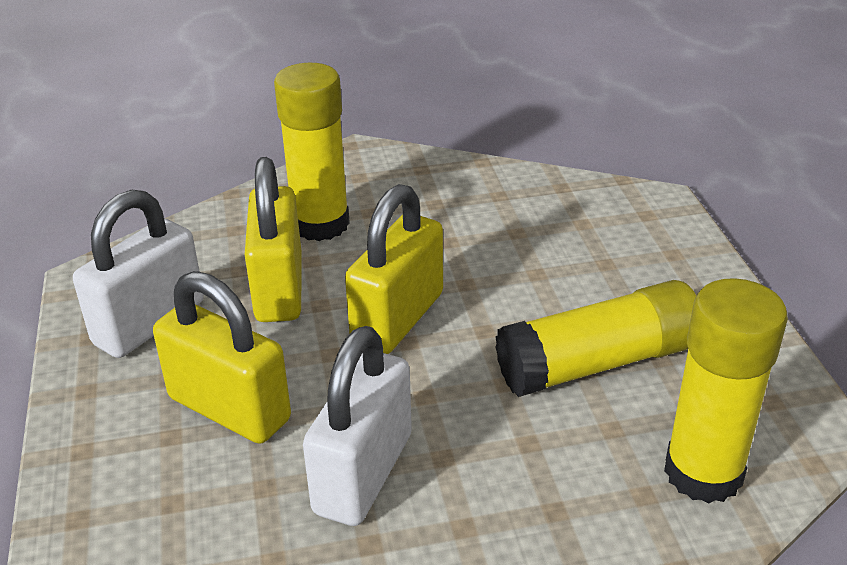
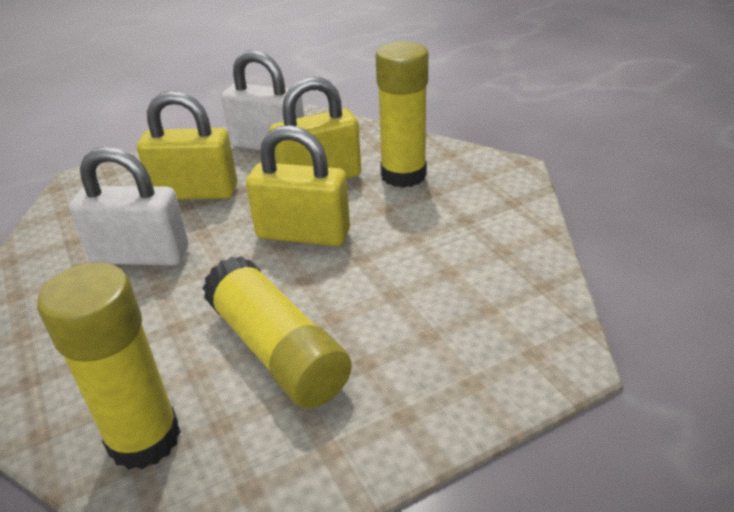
camera: 75 degrees right, 0 degrees up
yellow padlock [153,271,291,444] -> yellow padlock turned 75 degrees clockwise [137,91,237,200]

